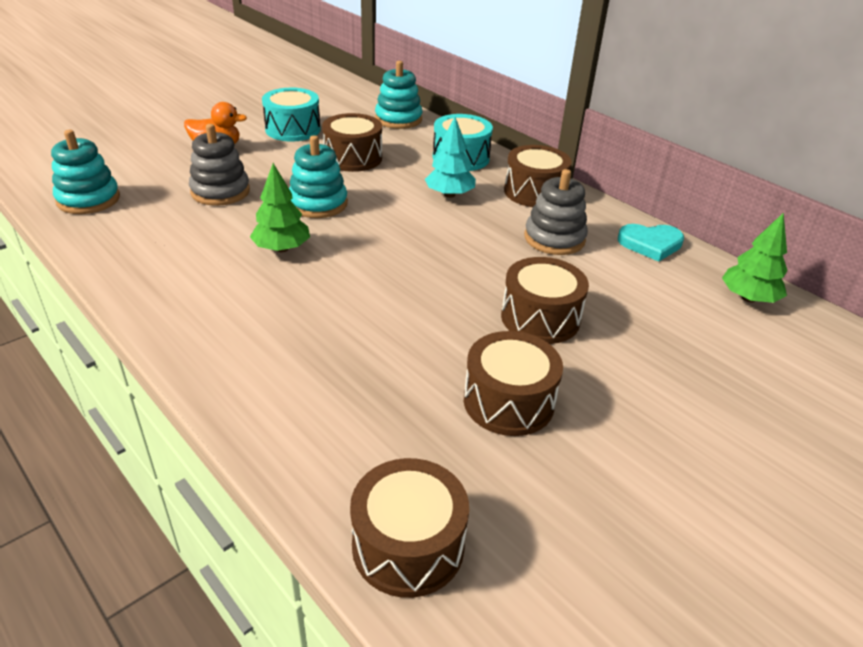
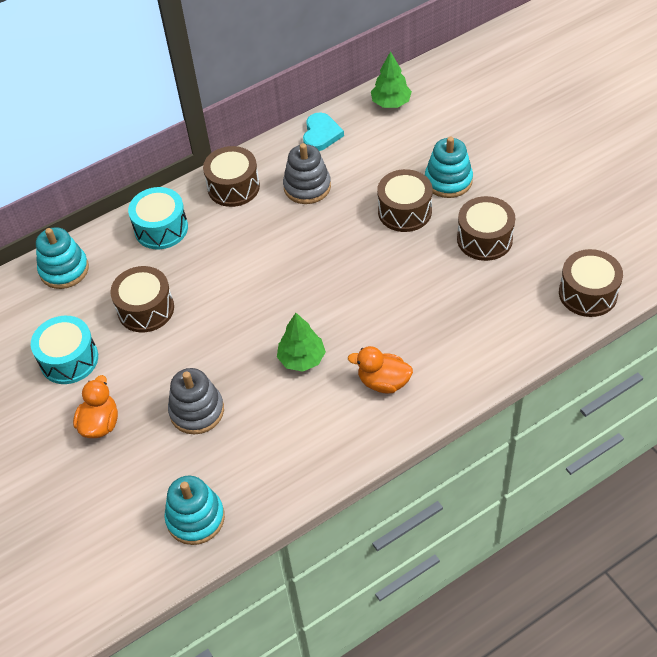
camera: 75 degrees left, 15 degrees up
turquoise stacking toy [289,135,348,218] -> turquoise stacking toy moved to [425,137,473,198]
turquoise tree [425,117,476,198] -> none
none -> orange duck [348,346,413,394]

